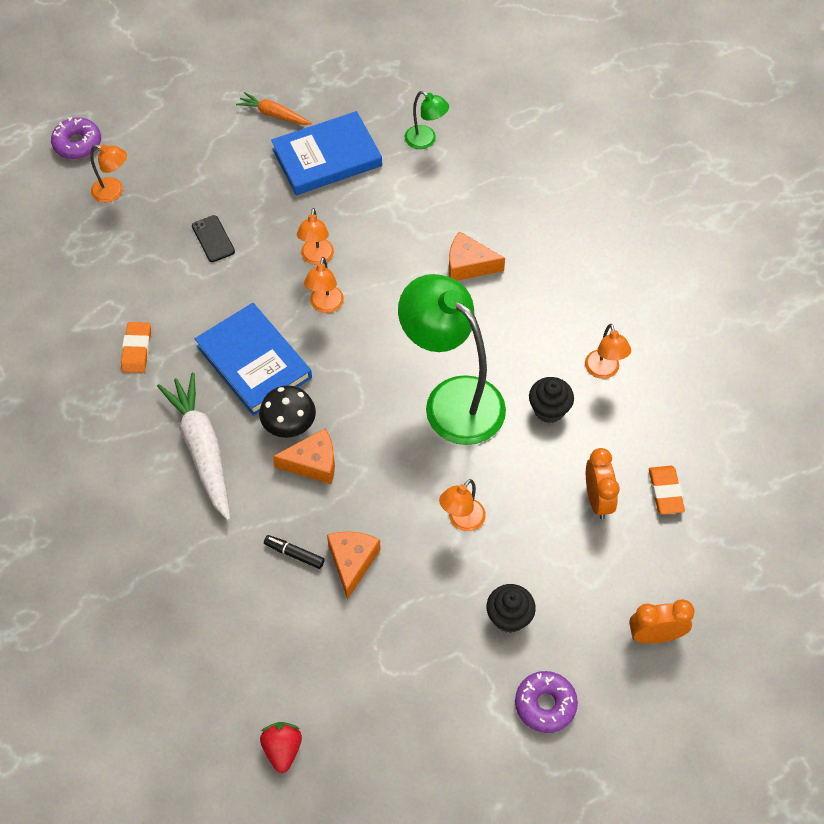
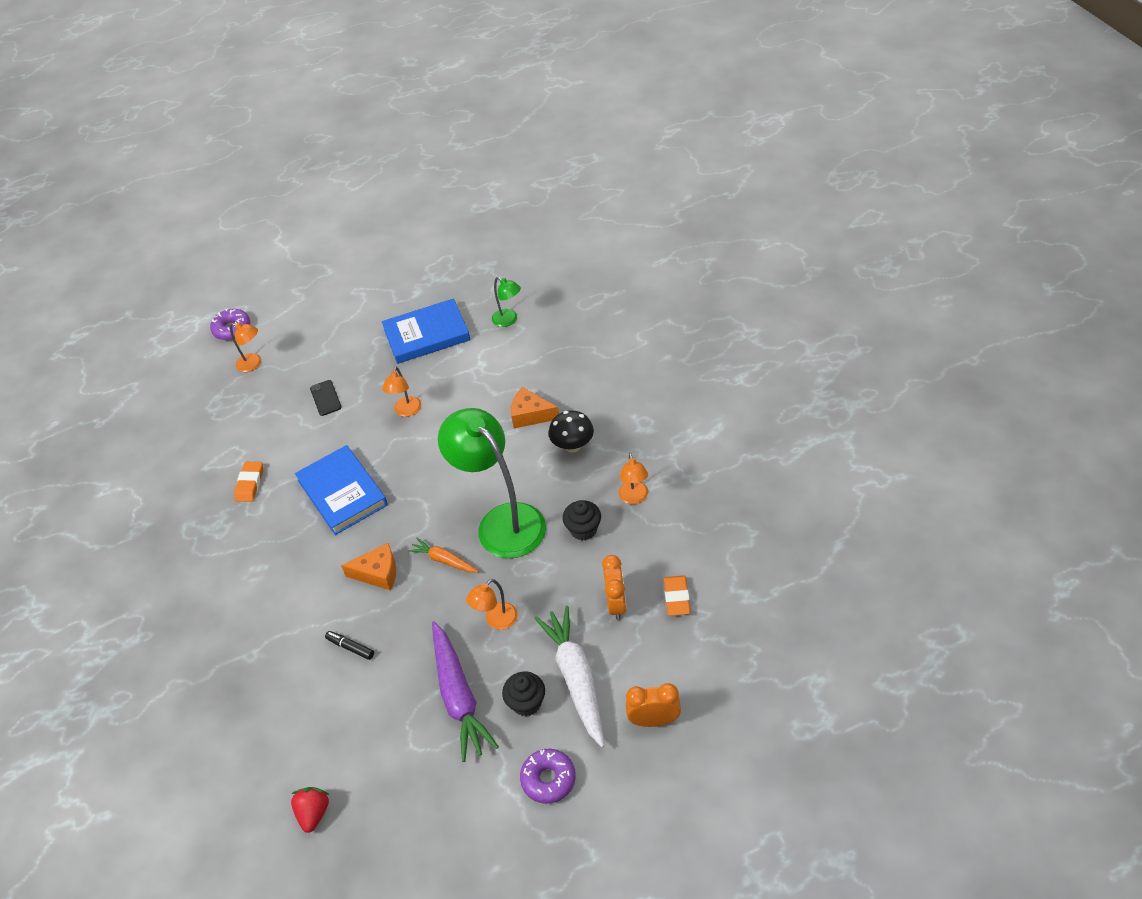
camera: 10 degrees right, 10 degrees down
white carrot [157,372,230,521] -> white carrot moved to [534,606,605,748]
orange carrot [236,92,312,125] -> orange carrot moved to [408,538,479,573]
black mushroom [259,385,316,438] -> black mushroom moved to [549,410,594,452]
orange lamp [304,257,344,313] -> none
orange cheese [327,531,381,600] -> none
none -> purple carrot [432,621,499,762]

